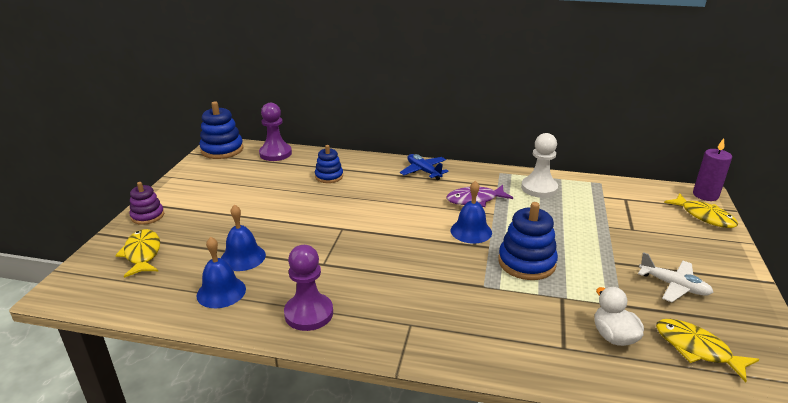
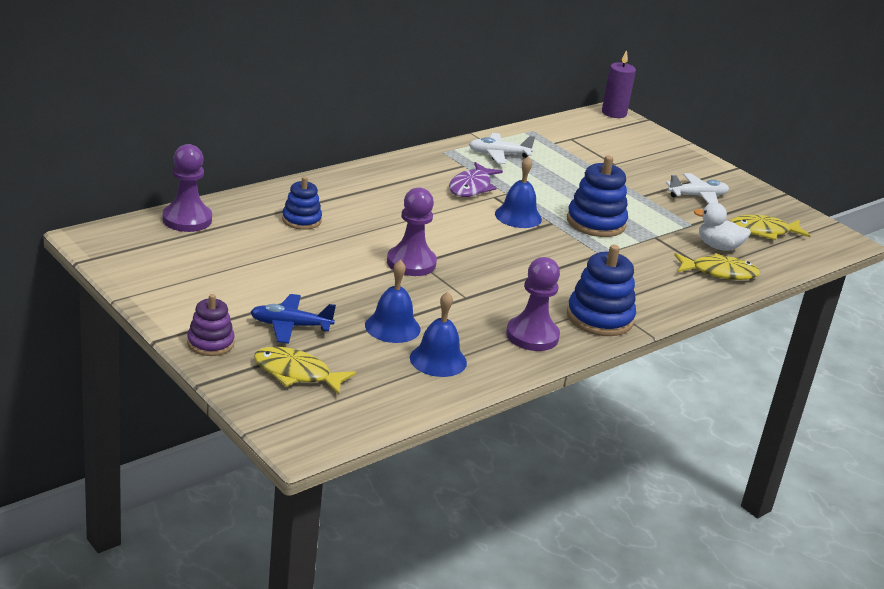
camera: 55 degrees left, 0 degrees up
blue stacking toy [199,101,244,159] -> blue stacking toy moved to [567,245,636,336]
blue plane [400,154,449,180] -> blue plane moved to [250,294,336,343]
white pawn [521,133,558,198] -> white plane [469,133,535,164]
yellow fish [664,193,738,228] -> yellow fish moved to [674,253,760,280]
none -> purple pawn [387,187,437,276]

